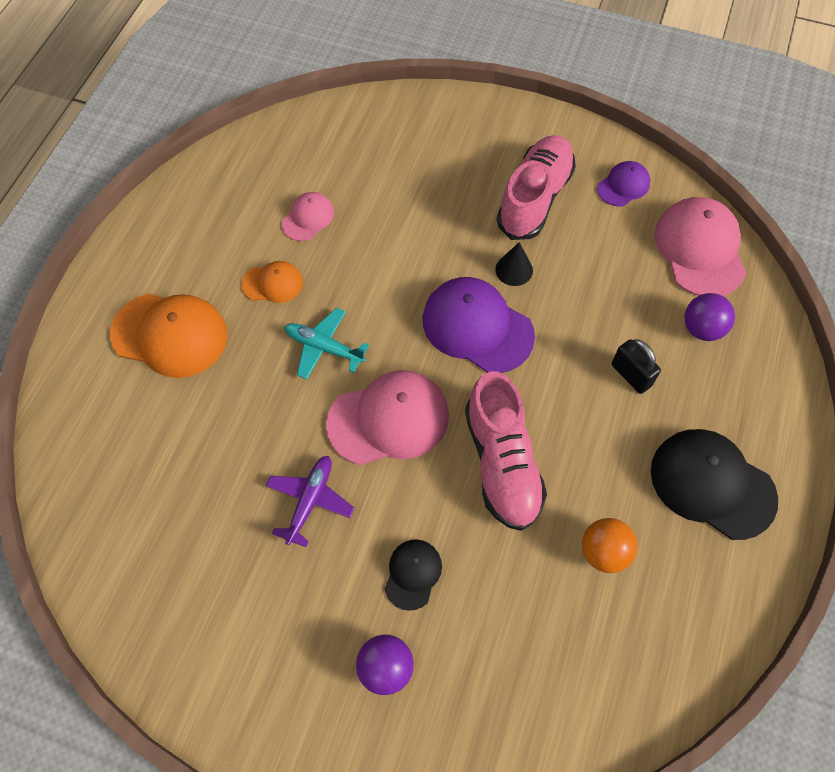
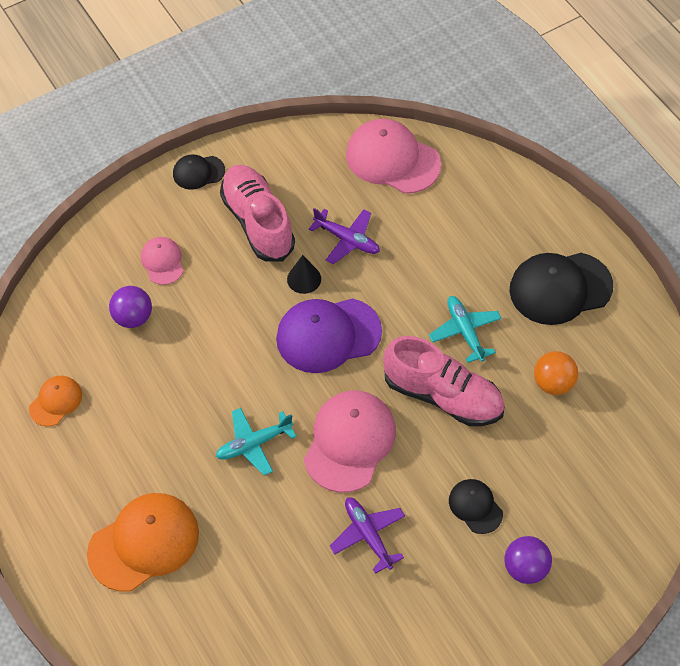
camera: 50 degrees left, 5 degrees down
orange cap [242,261,303,303] -> orange cap moved to [29,376,82,426]
pink cap [282,192,334,241] -> pink cap moved to [141,237,183,285]
purple cap [597,161,651,207] -> none
black padlock [612,339,661,394] -> none
purple ball [684,293,735,341] -> purple ball moved to [109,286,152,328]
none -> black cap [173,154,225,190]
none -> purple plane [309,208,380,264]
none -> turquoise plane [429,296,502,363]

